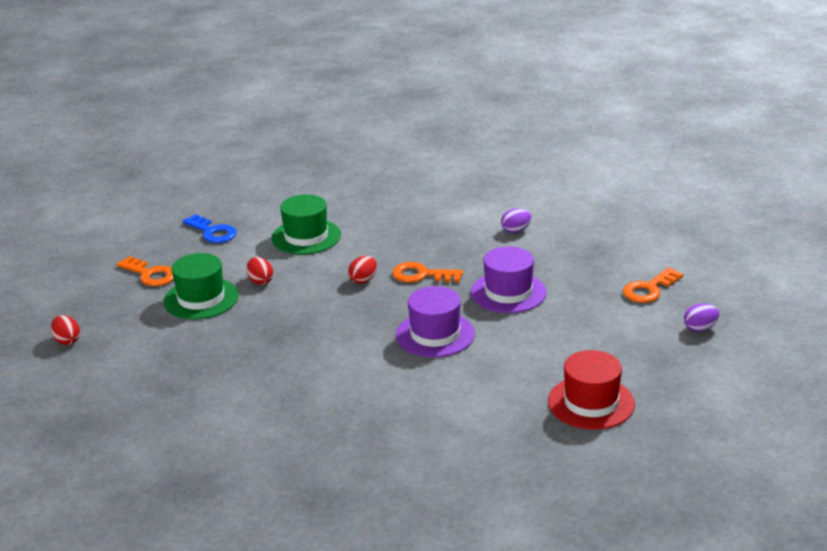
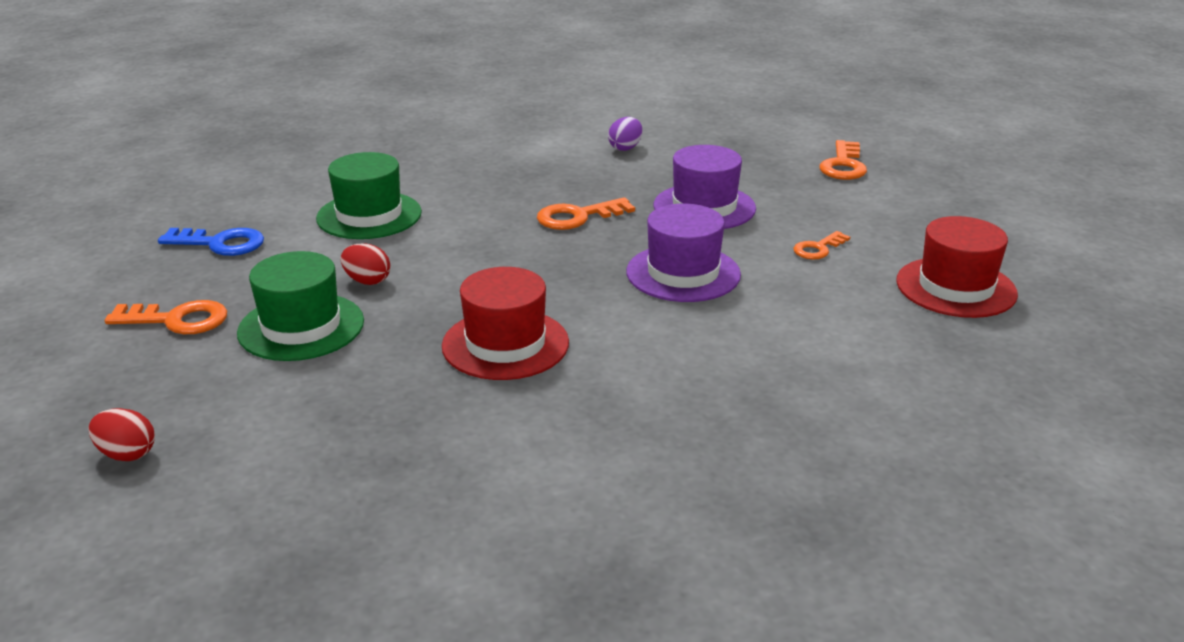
camera: 35 degrees left, 0 degrees up
red egg [348,256,377,284] -> none
purple egg [684,303,719,332] -> none
none -> red hat [442,267,569,380]
none -> orange key [793,231,850,260]

